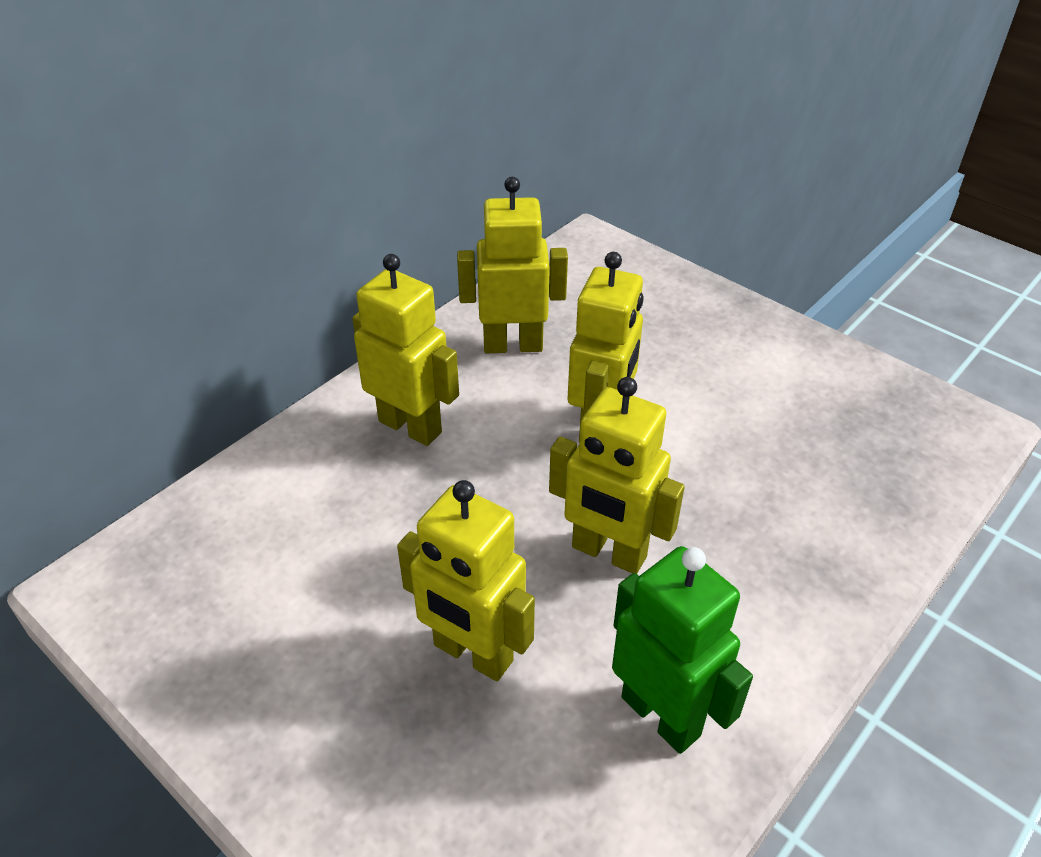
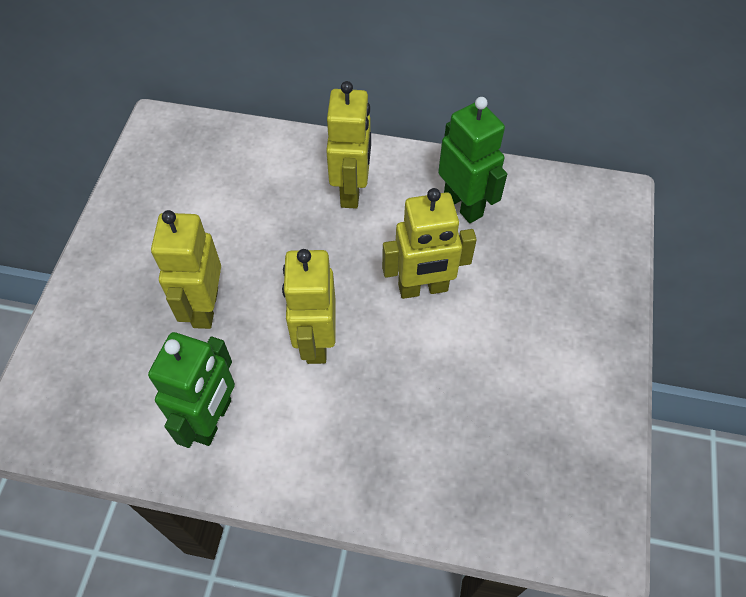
camera: 60 degrees right, 15 degrees up
yellow robot [457,177,568,353] -> green robot [438,97,507,223]

